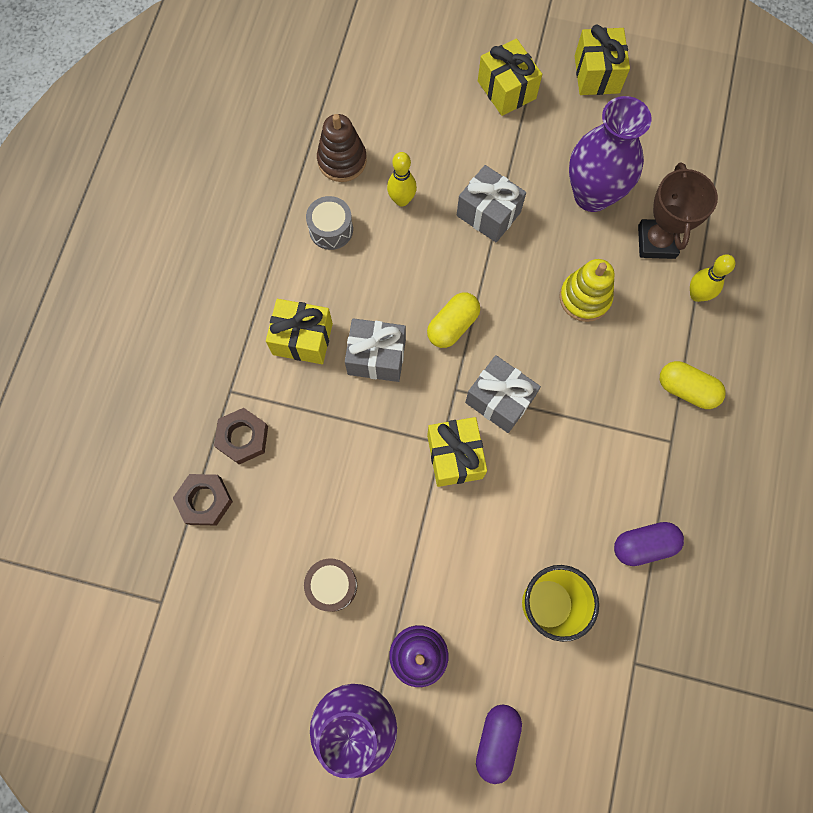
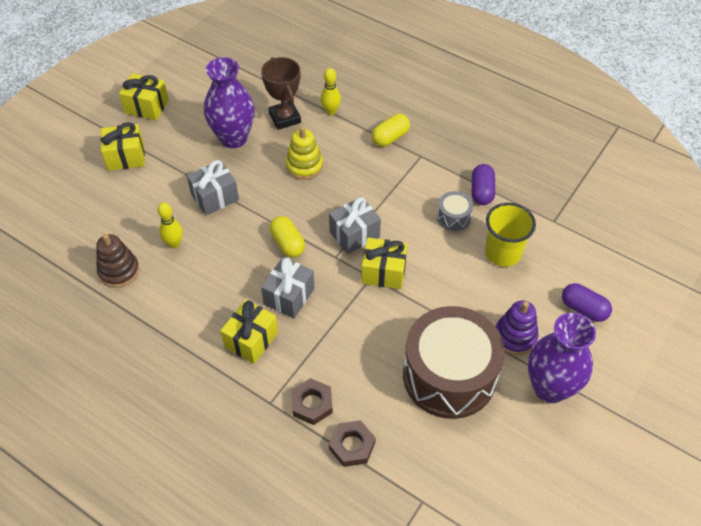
camera: 70 degrees left, 20 degrees down
brown drum [304,558,357,612] -> brown drum [403,306,505,419], size x2.42
grey drum [306,196,353,250] -> grey drum moved to [437,191,473,231]
brown trophy [638,162,718,259] -> brown trophy turned 45 degrees clockwise [261,57,301,130]

